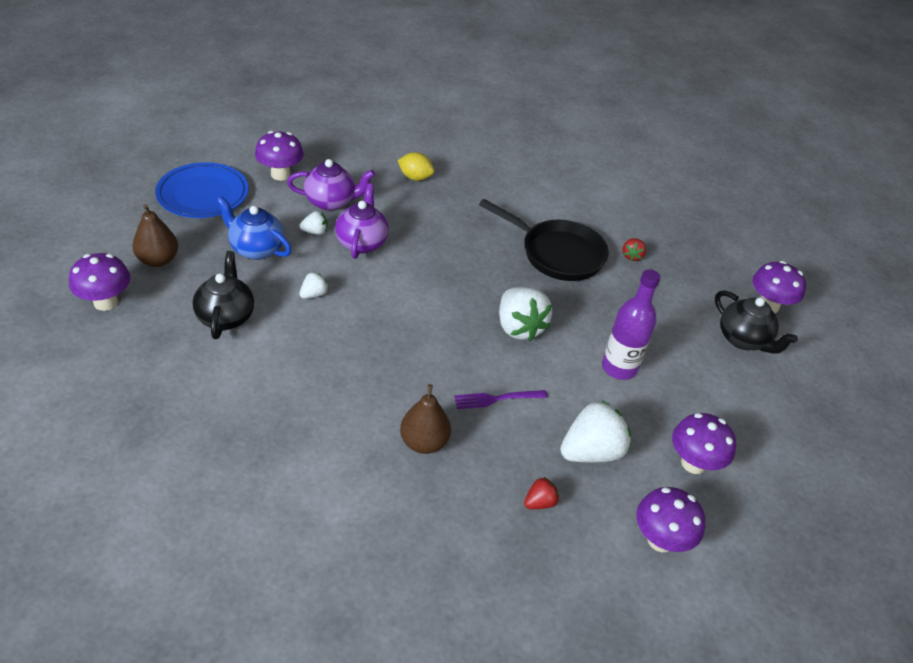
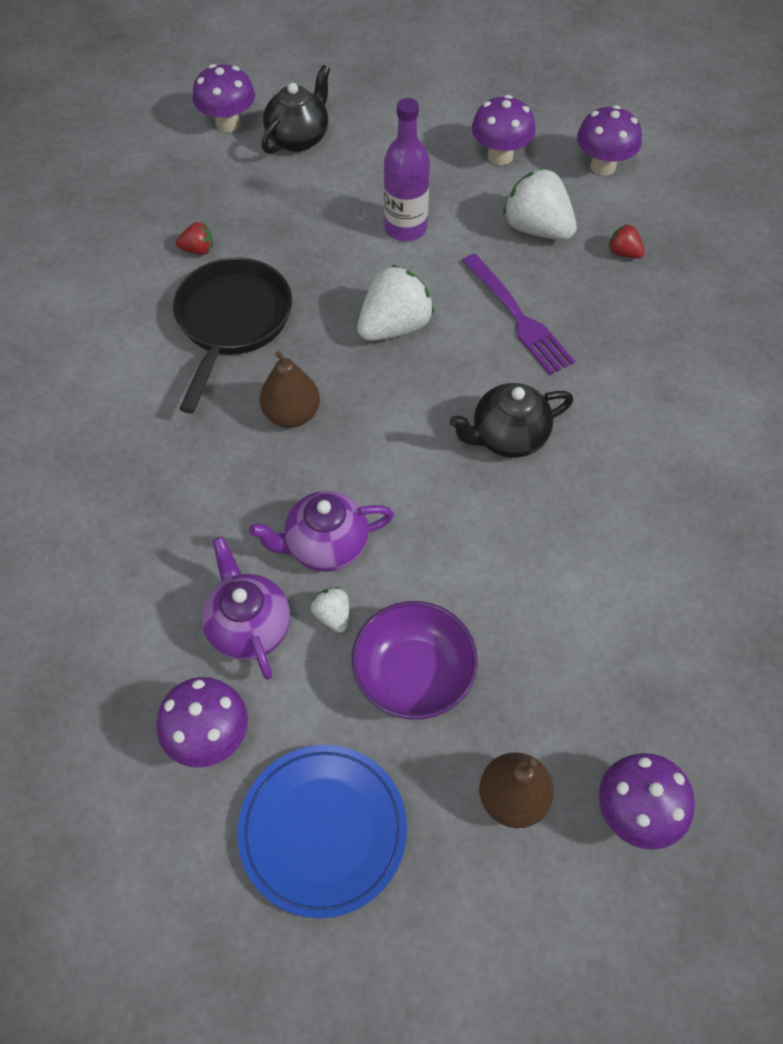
camera: 105 degrees left, 15 degrees up
black teapot [193,251,254,339] -> black teapot moved to [450,383,573,458]
blue teapot [217,197,292,260] -> purple bowl [352,601,478,720]
white strawberry [299,272,329,299] -> none
yellow lemon [397,152,434,181] -> none
brown pear [400,384,451,454] -> brown pear moved to [260,351,320,428]
purple fork [454,390,548,409] -> purple fork [462,254,575,375], size x1.52

